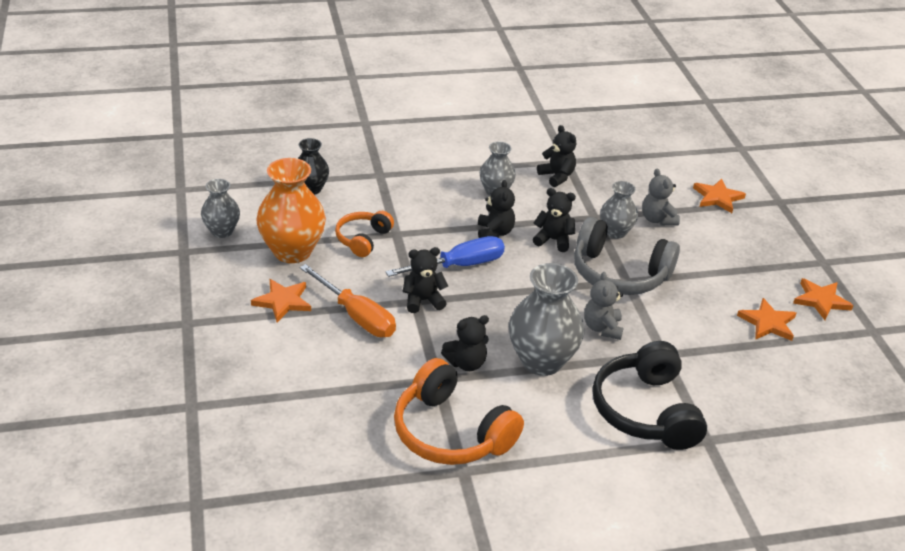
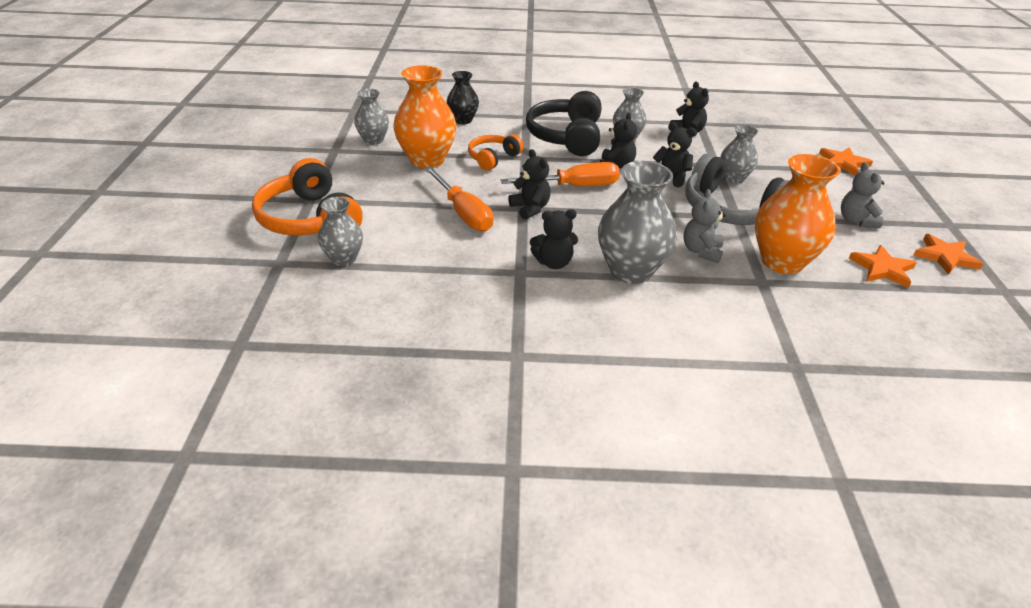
camera: 15 degrees right, 0 degrees up
orange star [251,279,311,322] -> none
blue screwdriver [385,236,505,277] -> orange screwdriver [501,162,620,186]
orange headphones [394,358,524,465] -> orange headphones moved to [252,158,363,236]
black teddy bear [402,247,448,313] -> black teddy bear turned 60 degrees clockwise [508,149,551,220]
black headphones [593,341,707,450] -> black headphones moved to [526,91,601,156]
grey teddy bear [642,169,680,226] -> grey teddy bear moved to [841,162,884,228]
none -> grey vase [318,197,363,266]
none -> orange vase [755,154,841,274]

